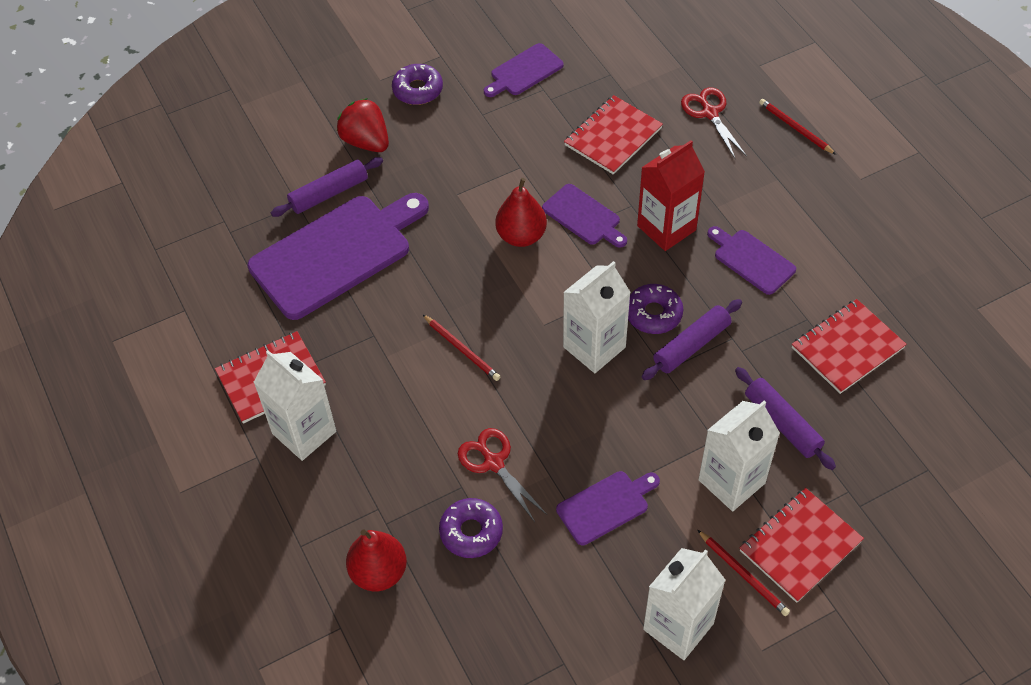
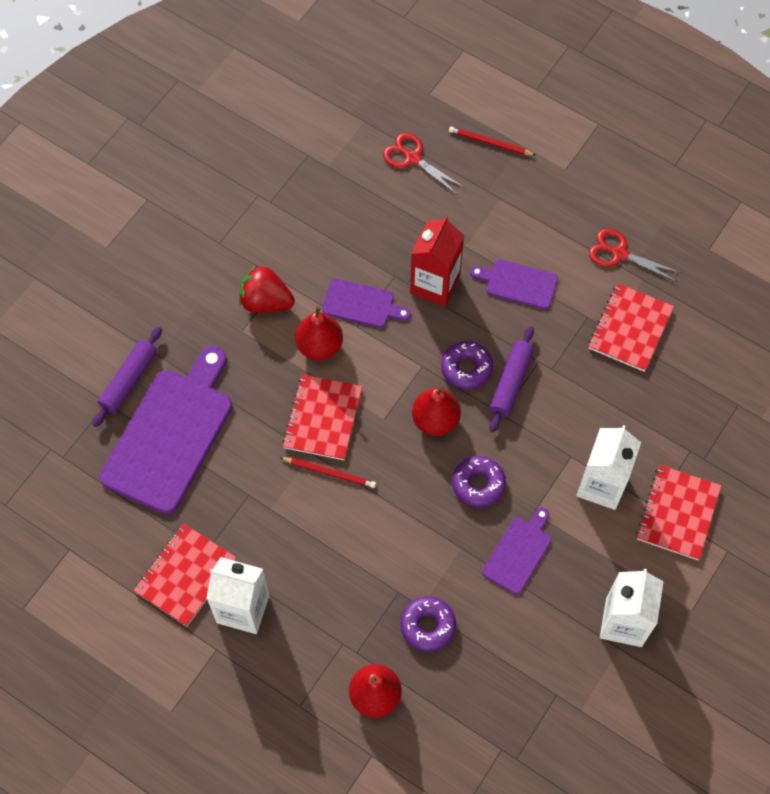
camera: 30 degrees left, 10 degrees up
red strawberry [337,98,389,152] -> red strawberry moved to [239,265,295,313]
purple donut [392,64,443,105] -> purple donut moved to [452,456,506,507]
red scissors [458,428,547,522] -> red scissors moved to [589,229,682,282]
purple cutting board [484,43,564,97] -> none
white carton [563,261,631,373] -> red pear [412,387,461,436]
red notebook [564,95,663,175] -> red notebook moved to [282,374,362,460]
red pencil [697,530,790,616] -> none
purple rolling pin [735,367,836,470] -> none

